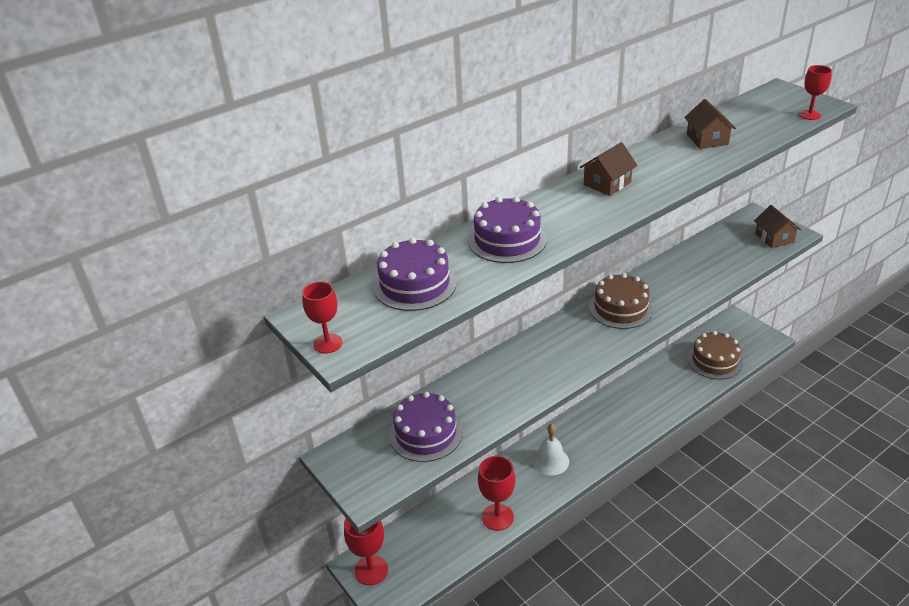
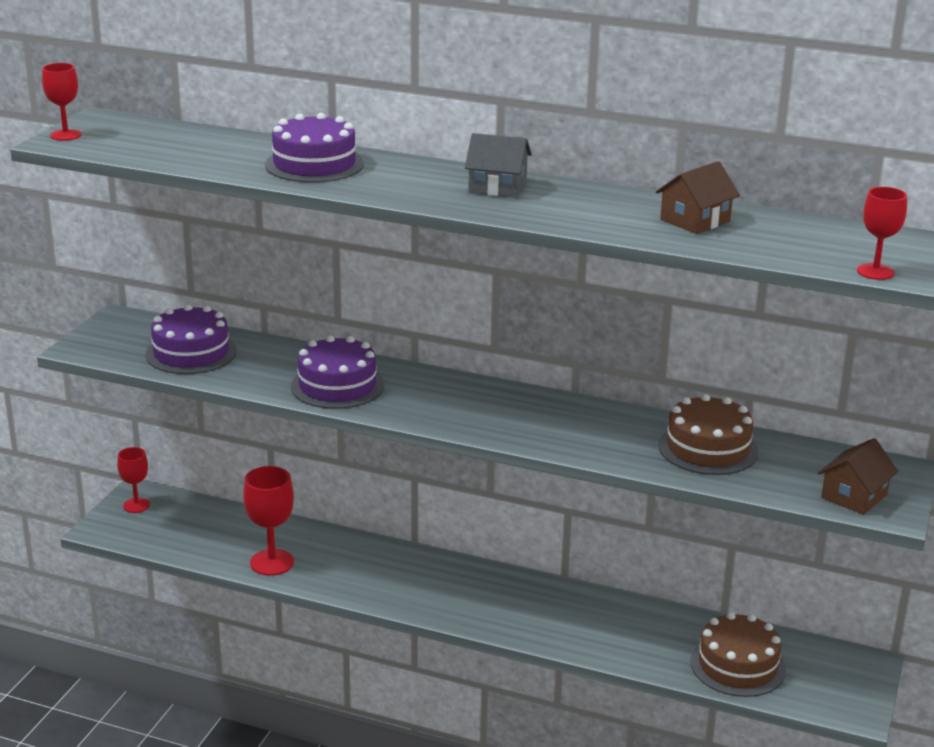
camera: 55 degrees right, 10 degrees down
red goblet [344,519,388,585] -> red goblet [117,447,150,513], size x0.64
purple cake [373,238,457,311] -> purple cake moved to [291,335,384,409]
white bell [533,424,569,475] -> none
brown house [580,142,638,196] -> grey house [465,133,532,198]
brown cake [589,273,653,329] -> brown cake moved to [658,394,759,475]

